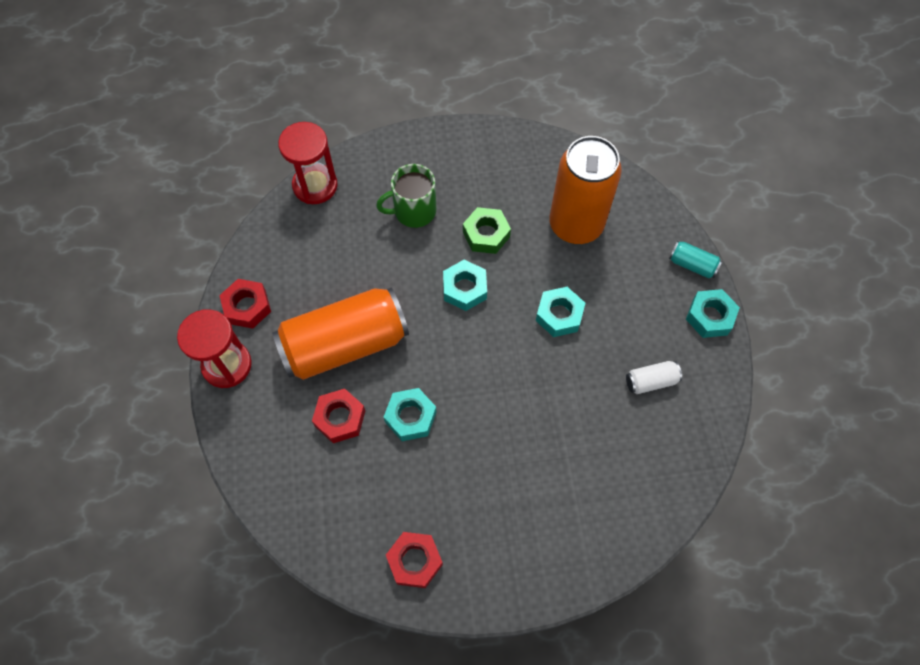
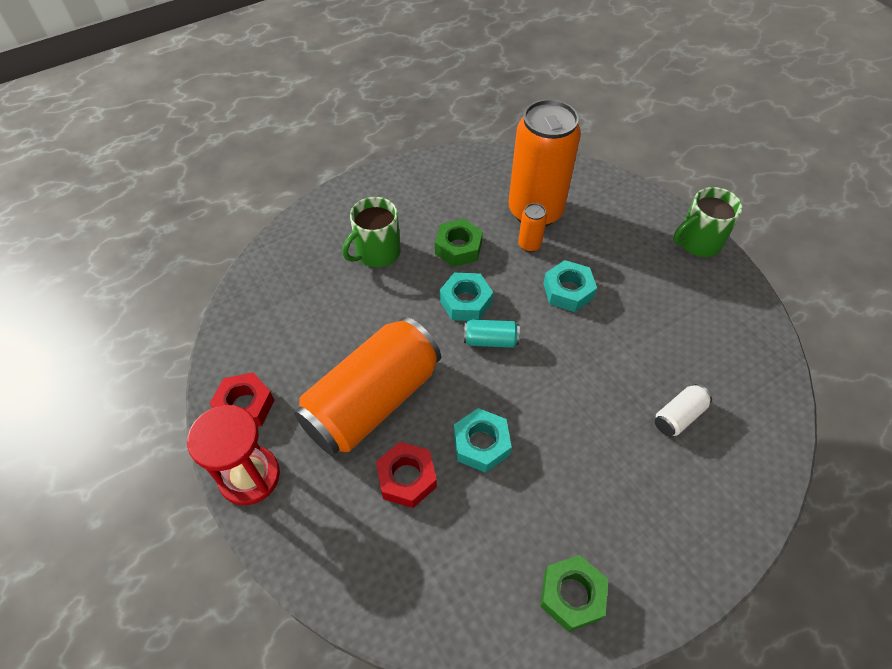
camera: 25 degrees left, 10 degrees down
red hourglass [278,122,338,204] -> none
red nut [386,532,443,588] -> green nut [540,555,608,632]
white can [626,361,682,394] -> white can moved to [655,384,712,436]
turquoise can [669,241,722,278] -> turquoise can moved to [464,319,520,348]
turquoise nut [686,289,740,338] -> green mug [673,187,743,257]
none -> orange can [518,203,547,252]

